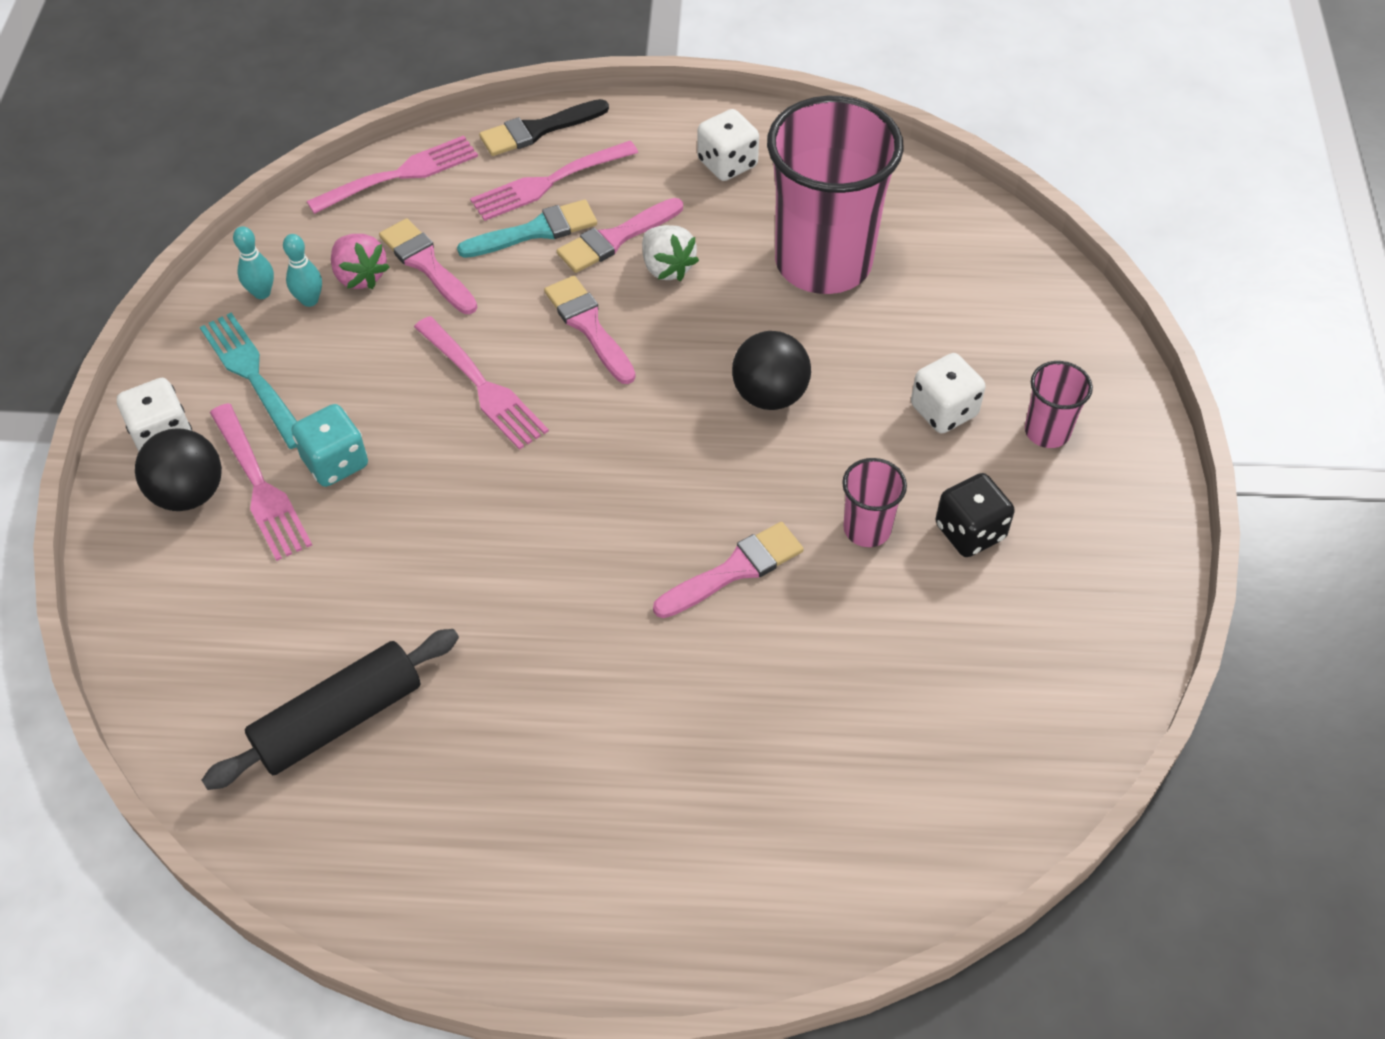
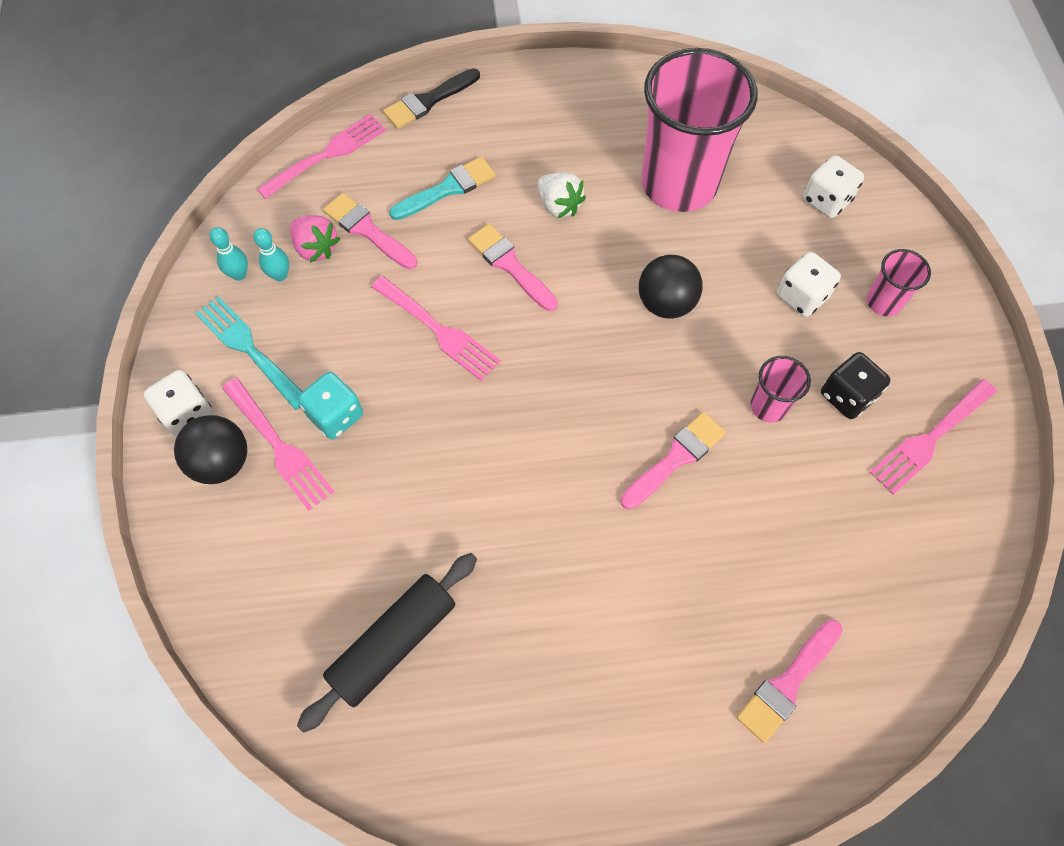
camera: 10 degrees left, 10 degrees up
pink fork [470,141,638,221] -> pink fork moved to [869,379,997,495]
pink brush [557,198,683,273] -> pink brush moved to [737,620,842,743]
white dice [697,109,759,181] -> white dice moved to [803,155,864,218]

